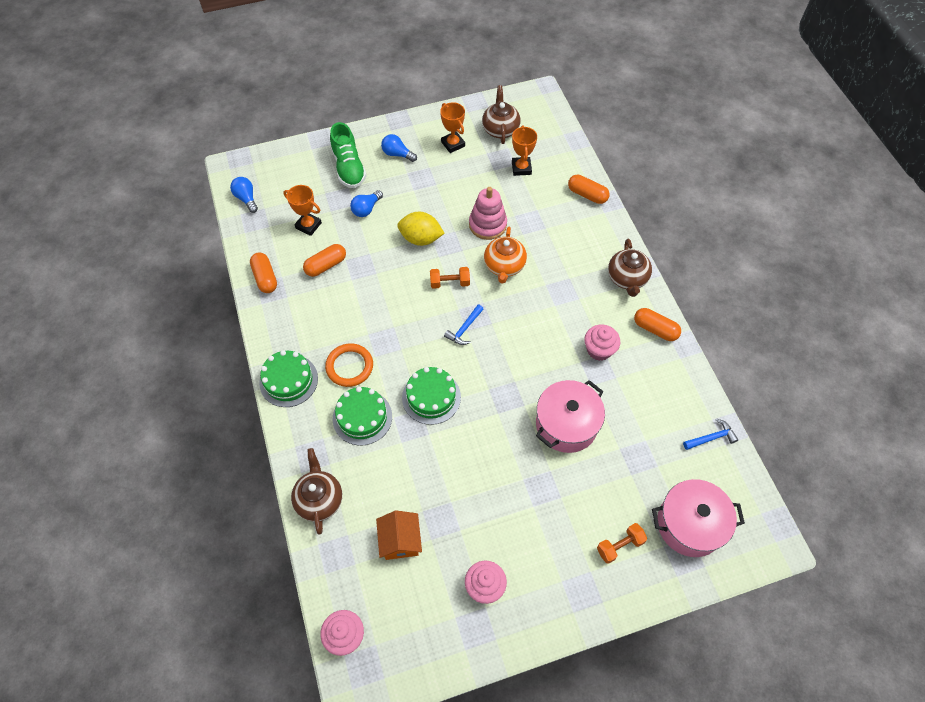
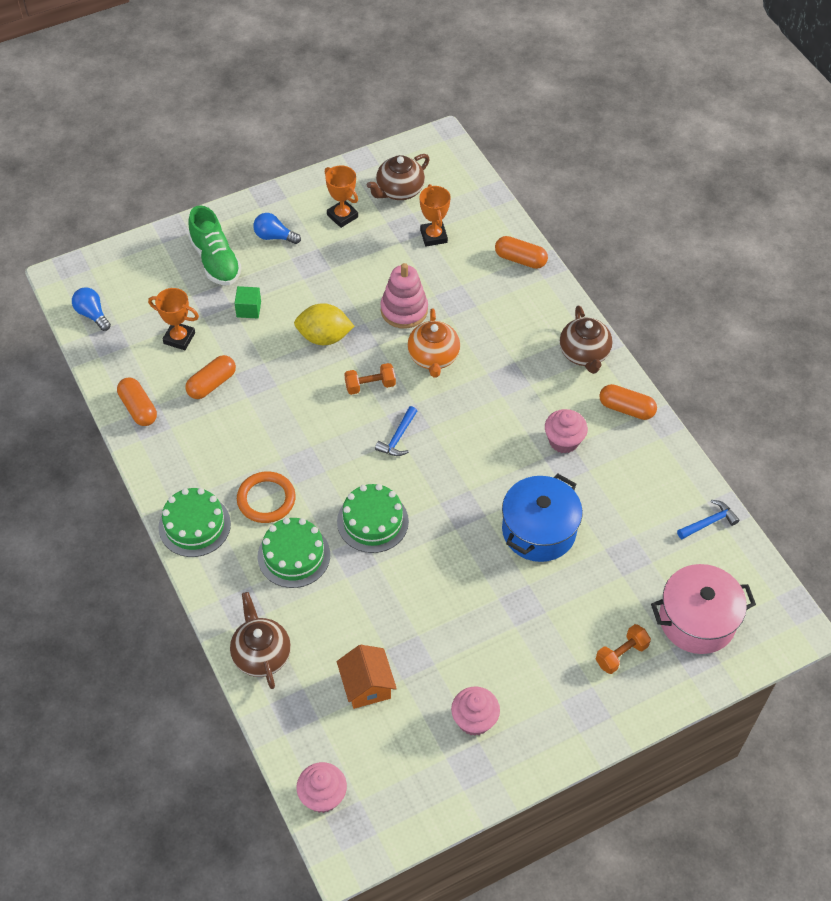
camera: 10 degrees left, 5 degrees down
blue light bulb [350,190,383,217] -> green cube [234,286,261,319]
brown teapot [482,85,521,144] -> brown teapot turned 120 degrees counterclockwise [367,154,430,200]
pink pot [536,380,605,453] -> blue pot [502,474,583,562]

